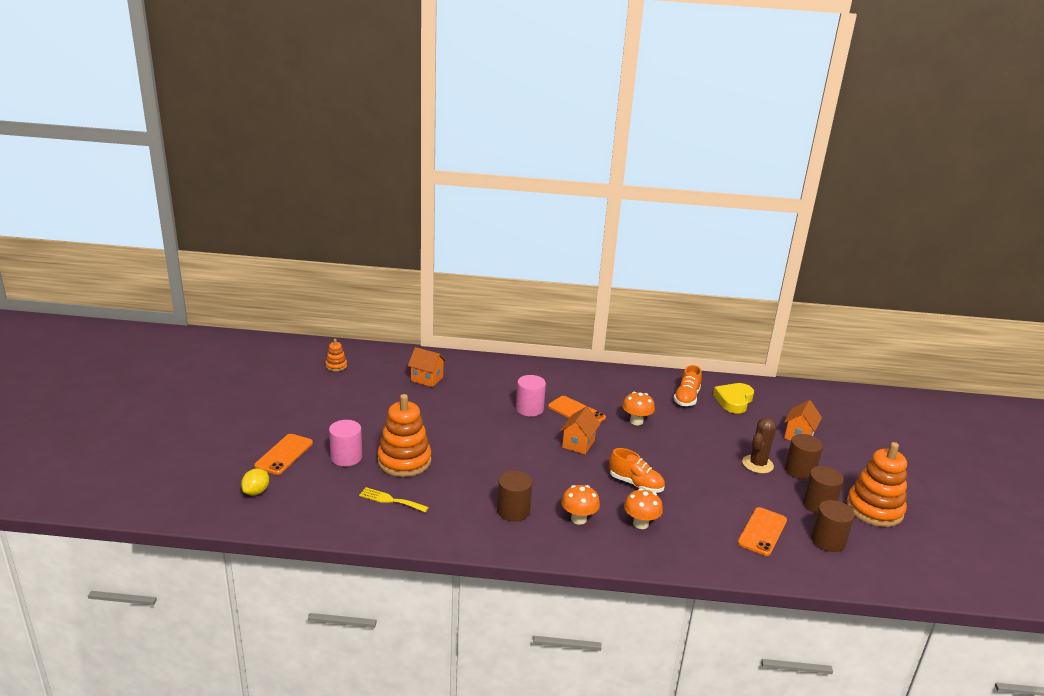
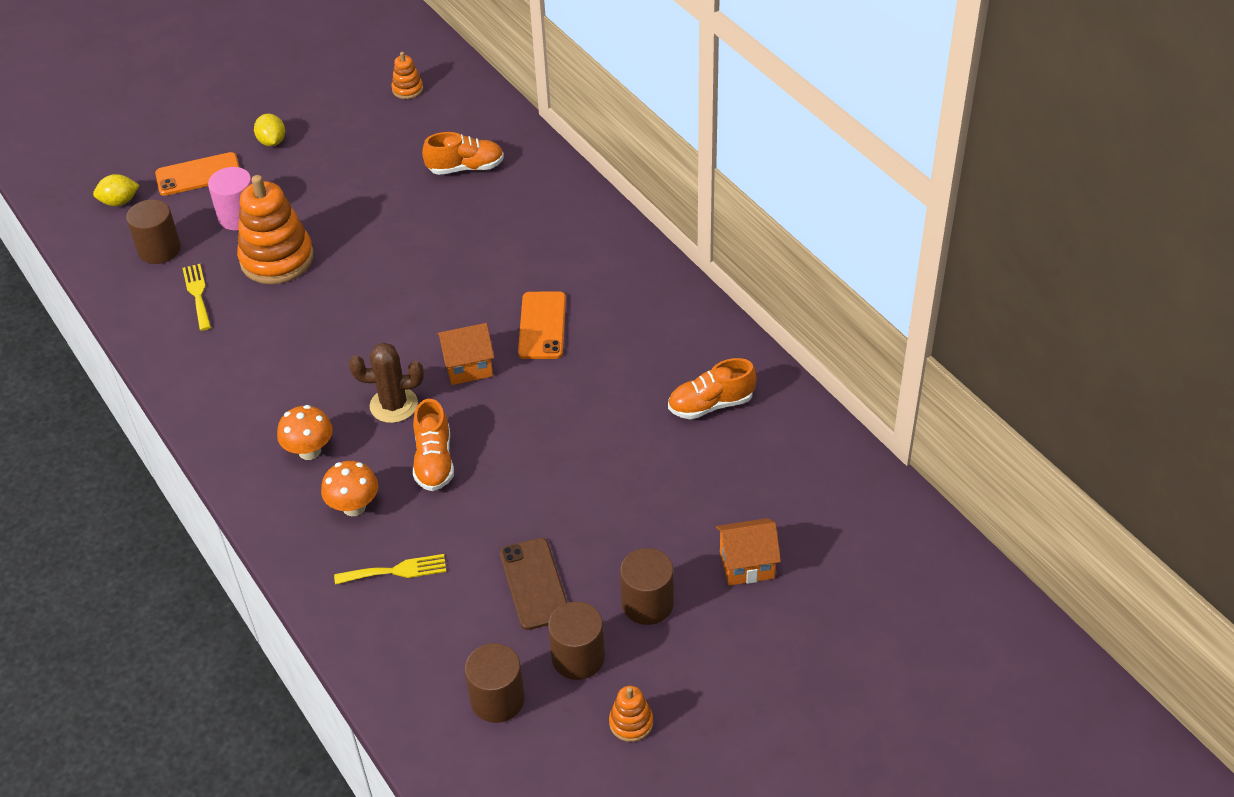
camera: 55 degrees right, 20 degrees up
orange house [408,347,446,387] -> orange shoe [422,132,504,175]
brown cylinder [497,471,532,521] -> brown cylinder moved to [126,199,181,264]
pink cylinder [516,375,546,417] -> none
orange mushroom [622,392,655,425] -> none
yellow heart [713,383,754,413] -> none
orange phone [738,507,787,556] -> none
brown cactus [742,417,776,473] -> brown cactus moved to [349,343,424,423]
orange stacking toy [846,442,907,527] -> orange stacking toy [609,686,653,742], size x0.47
none -> yellow lemon [254,114,285,147]
none -> yellow fork [334,554,446,585]
none -> brown phone [500,538,567,630]

